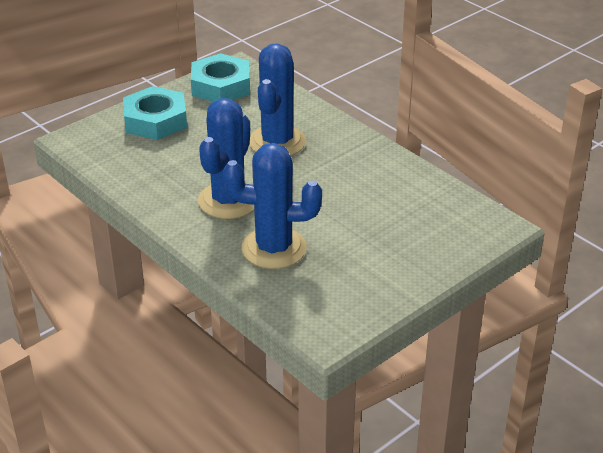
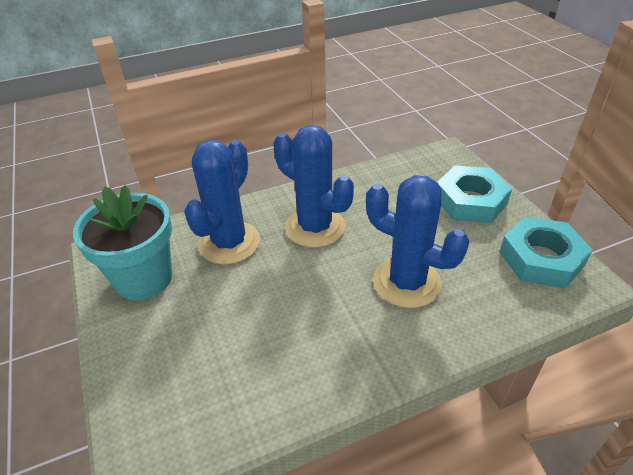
camera: 110 degrees right, 5 degrees up
none -> turquoise flower pot [73,185,172,301]

